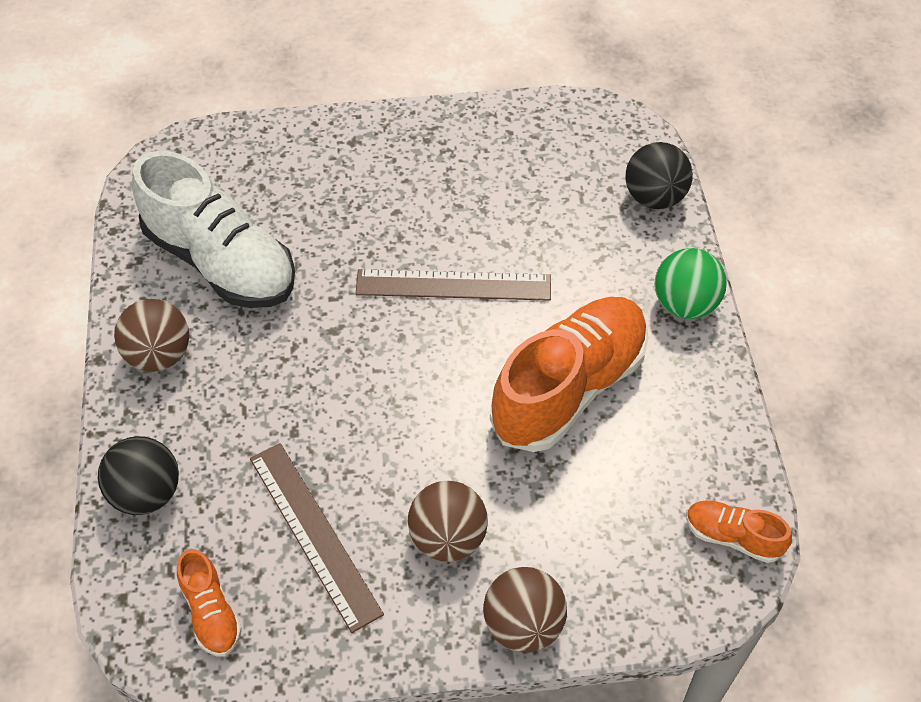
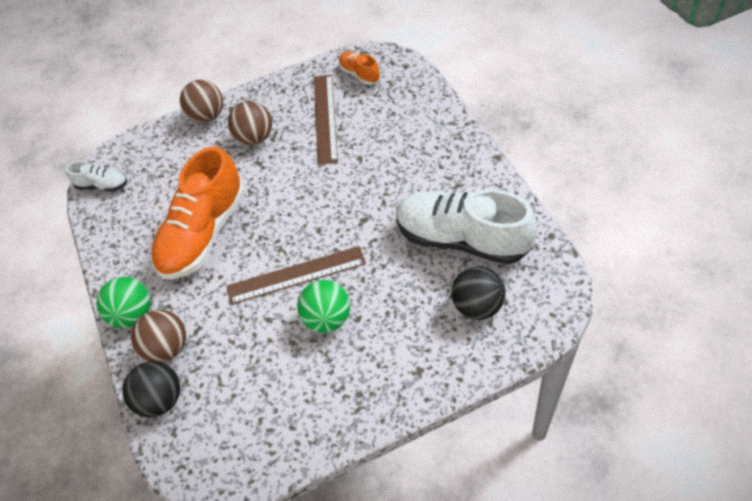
camera: 170 degrees right, 0 degrees up
black ball [98,436,179,515] -> black ball moved to [452,266,506,320]
brown ball [114,299,189,372] -> brown ball moved to [131,310,186,362]
brown ruler [250,443,384,633] -> brown ruler turned 45 degrees clockwise [314,74,338,165]
orange shoe [686,500,792,563] -> white shoe [65,161,127,192]
none -> green ball [297,280,350,333]

